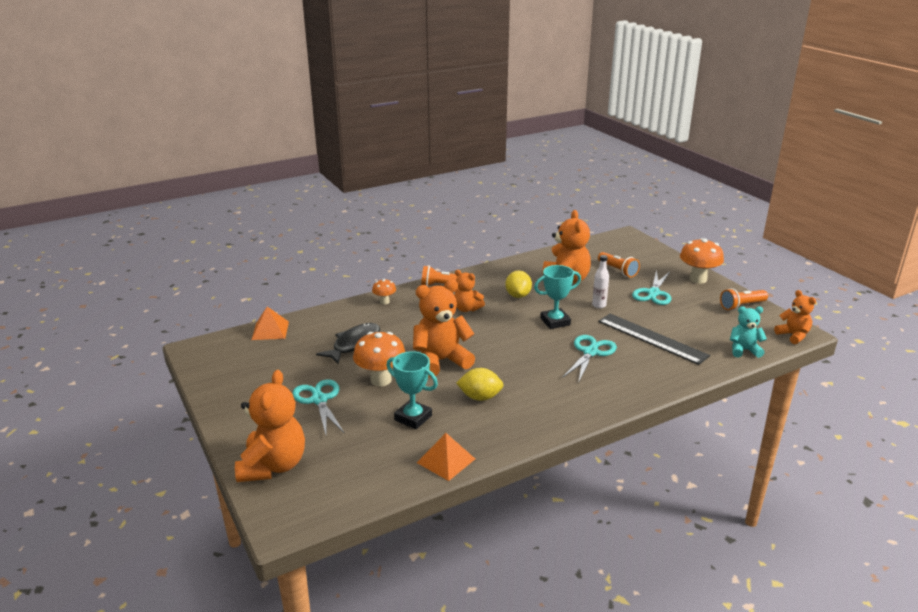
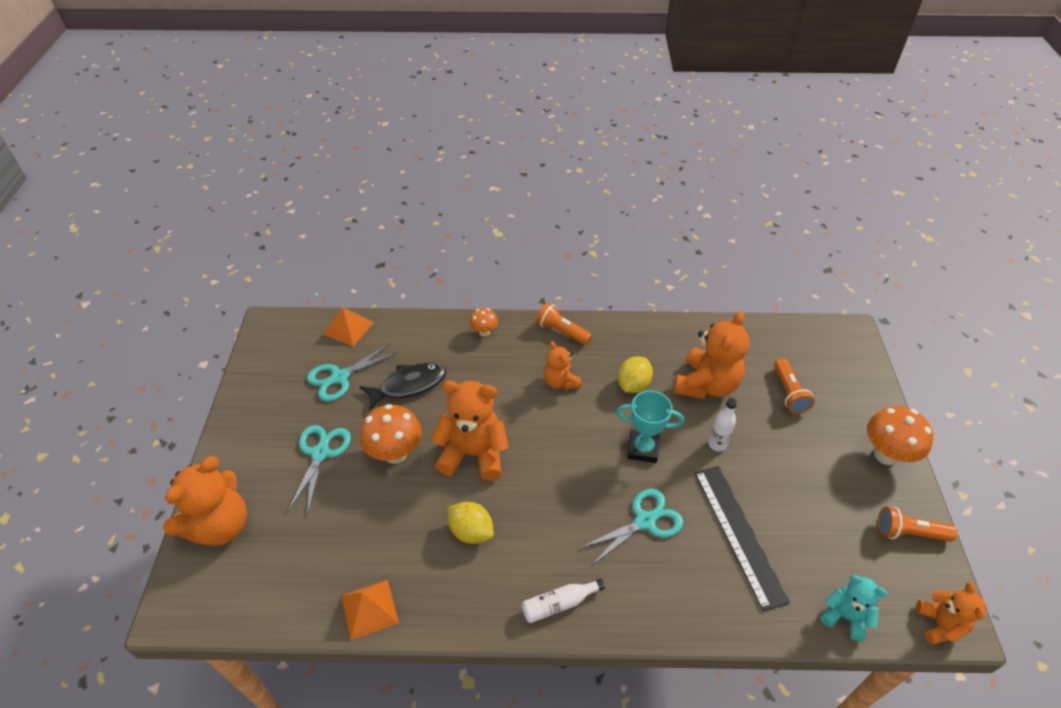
camera: 30 degrees right, 20 degrees up
turquoise trophy [387,351,438,429] -> none
turquoise scissors [632,270,672,305] -> turquoise scissors moved to [307,342,399,402]
none -> white bottle [522,578,605,623]

